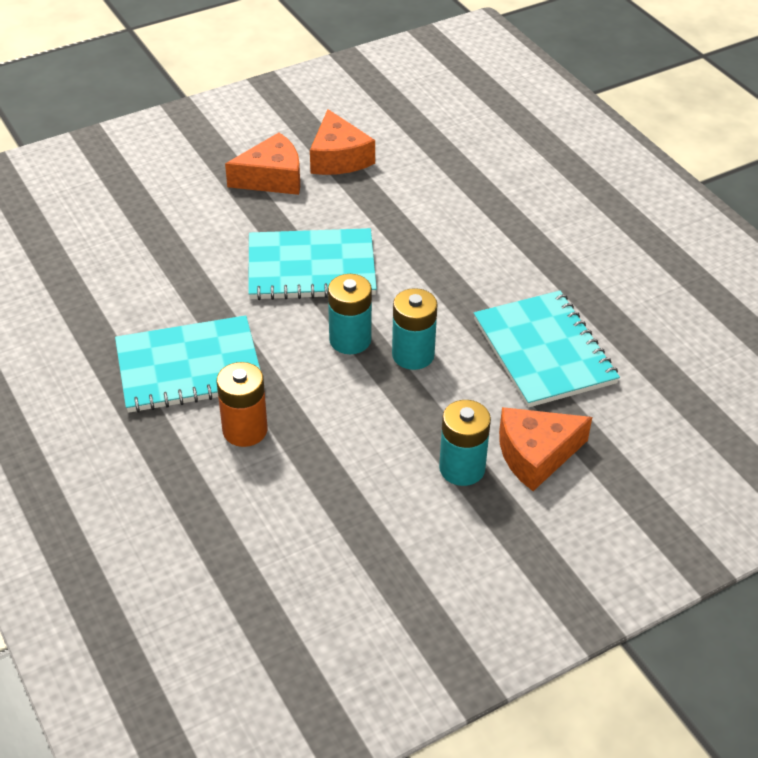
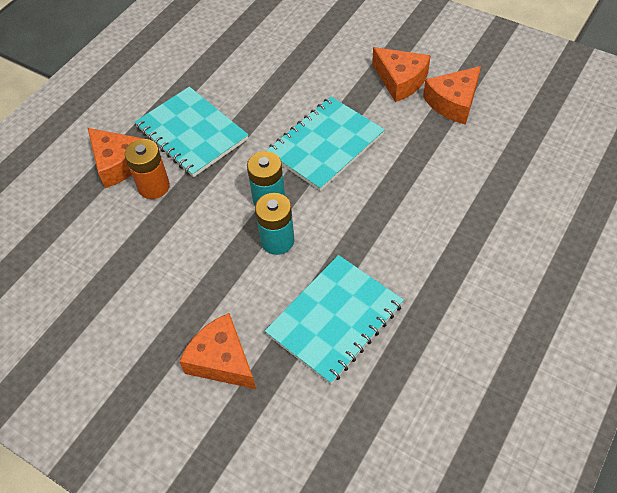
camera: 65 degrees right, 10 degrees up
turquoise notebook [248,228,377,300] -> turquoise notebook turned 75 degrees clockwise [266,97,385,191]
turquoise battery [439,400,491,486] -> none
none -> orange cheese [88,128,144,188]

